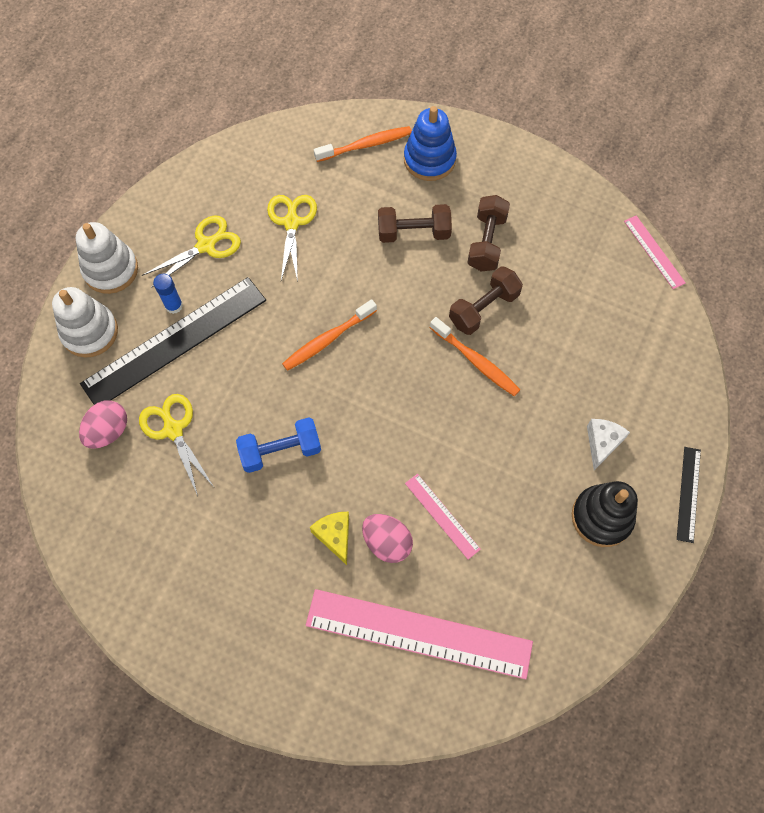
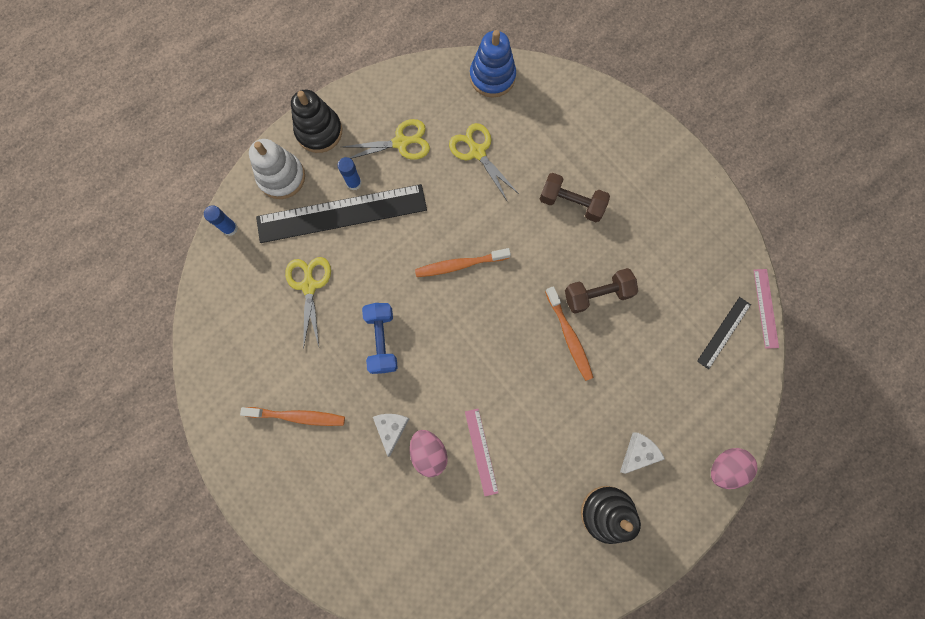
camera: 25 degrees right, 10 degrees up
white stacking toy [76,222,138,294] -> black stacking toy [291,90,342,153]
pink egg [79,400,127,449] -> pink egg moved to [711,448,758,489]
blue dumbbell [236,417,321,473] -> blue dumbbell turned 75 degrees clockwise [362,303,398,374]
yellow scissors [267,195,317,282] -> yellow scissors turned 60 degrees counterclockwise [449,123,519,200]
pink ruler [306,589,533,679] -> none
yellow cheese [310,512,349,565] -> white cheese [373,414,410,457]
orange toothbrush [314,126,412,162] -> orange toothbrush moved to [240,407,345,426]
blue stacking toy [404,106,457,181] -> blue stacking toy moved to [470,30,516,98]
brown dumbbell [467,195,510,271] -> none
black ruler [677,447,701,543] -> black ruler moved to [697,297,751,369]
none -> blue glue stick [204,206,238,236]

